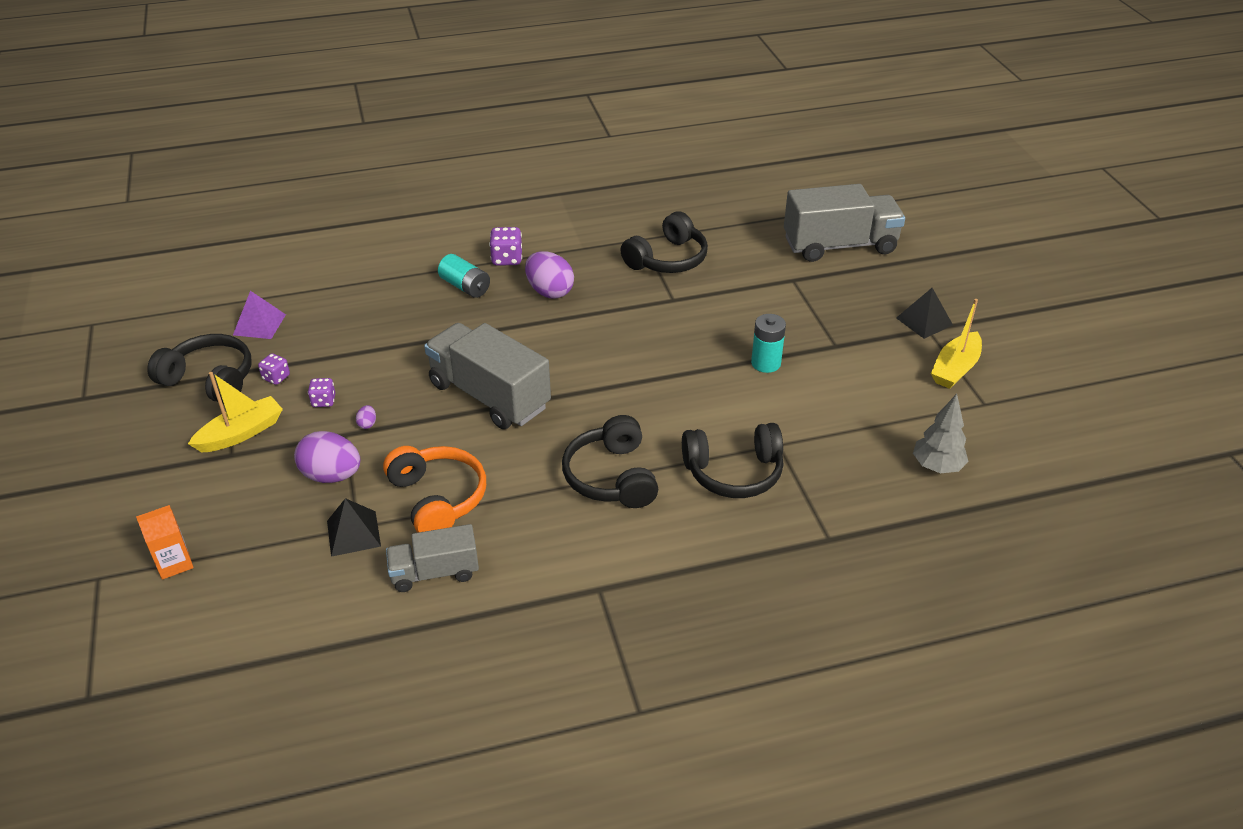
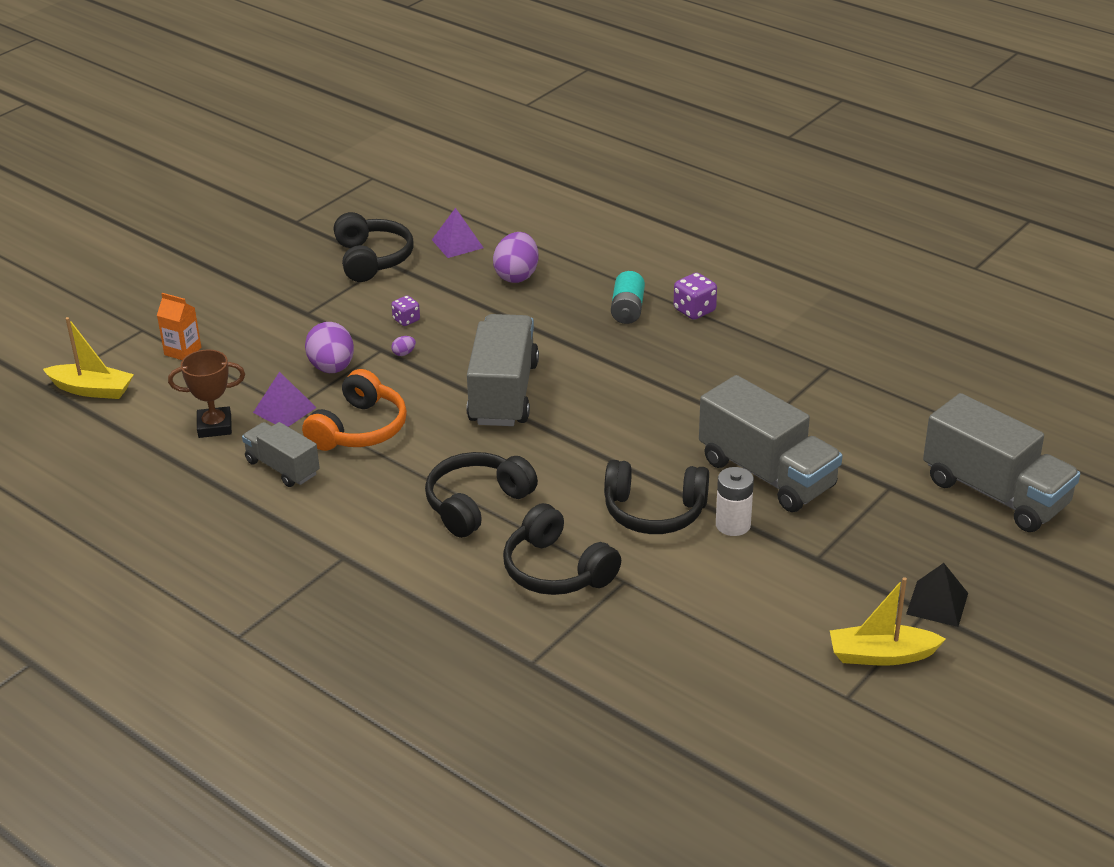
camera: 55 degrees right, 5 degrees down
yellow boat [188,372,283,453] -> yellow boat moved to [43,317,134,399]
purple dice [258,353,290,385] -> none
black pyramid [327,498,381,557] -> purple pyramid [253,372,317,427]
purple egg [525,251,574,299] -> purple egg moved to [493,232,539,283]
black headphones [621,212,708,273] -> black headphones moved to [604,460,709,534]
turquoise battery [751,314,786,373] -> white battery [716,467,754,536]
grey tree [913,394,969,473] -> none
none -> brown trophy [168,349,245,438]
none -> grey truck [699,375,843,512]

